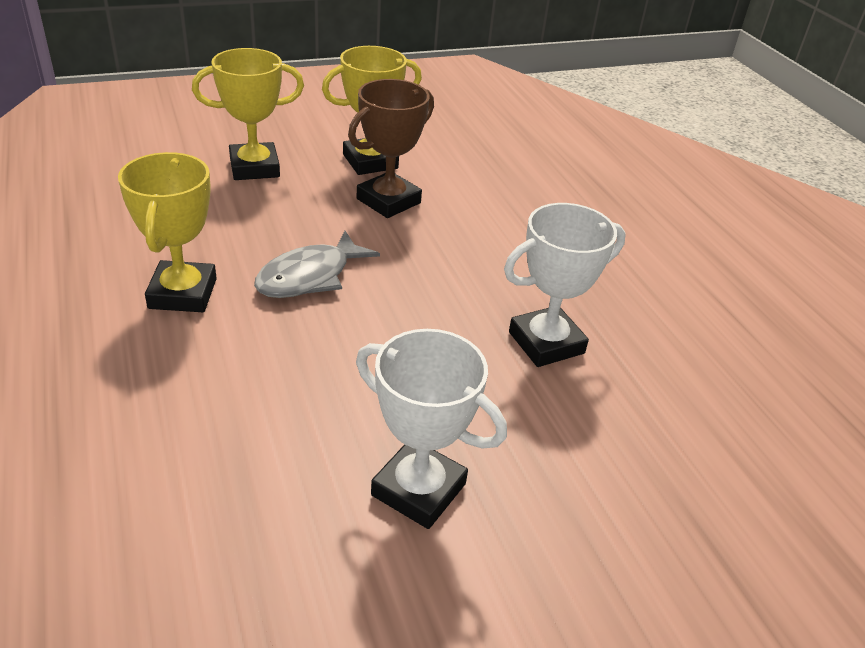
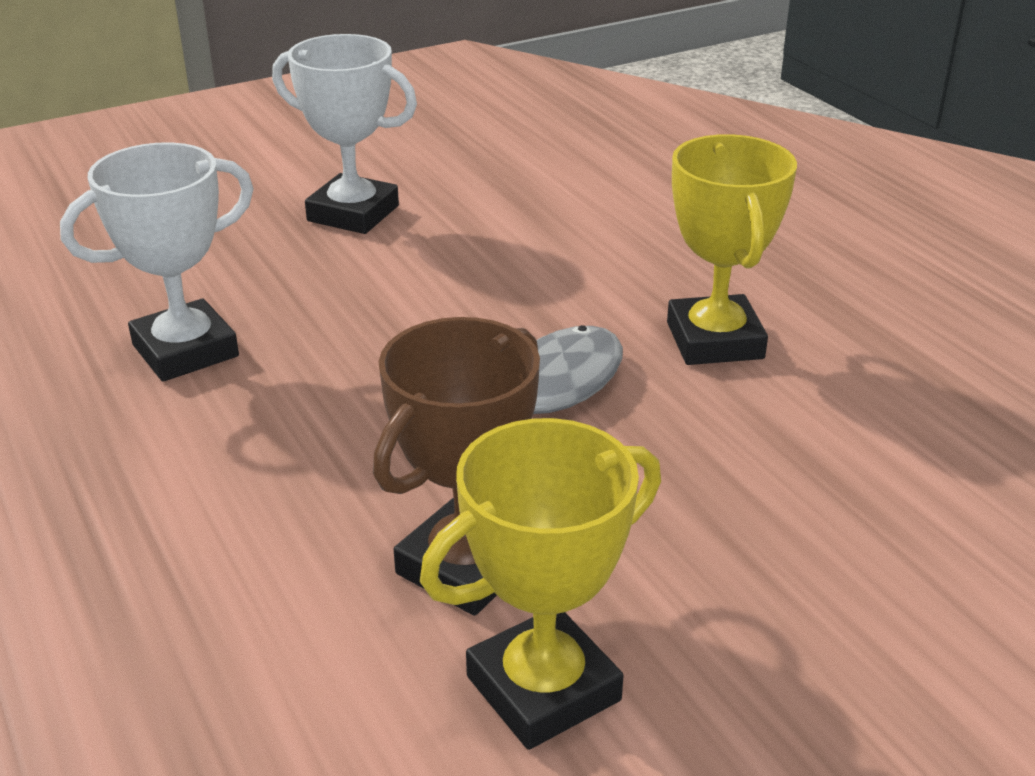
camera: 175 degrees right, 5 degrees down
yellow trophy [192,48,304,180] -> none

